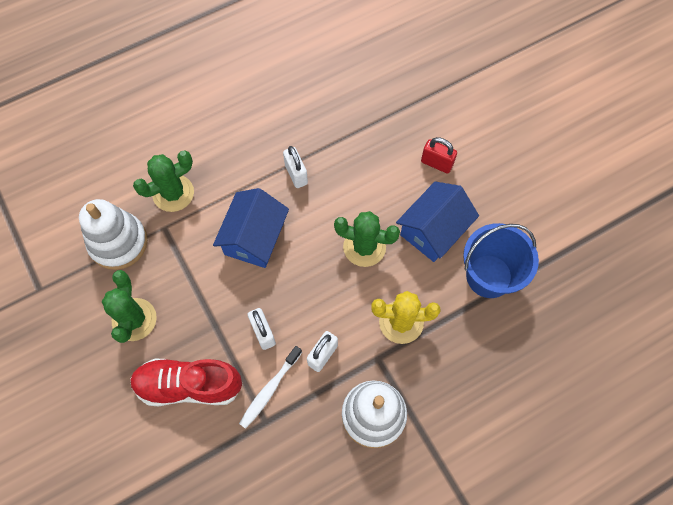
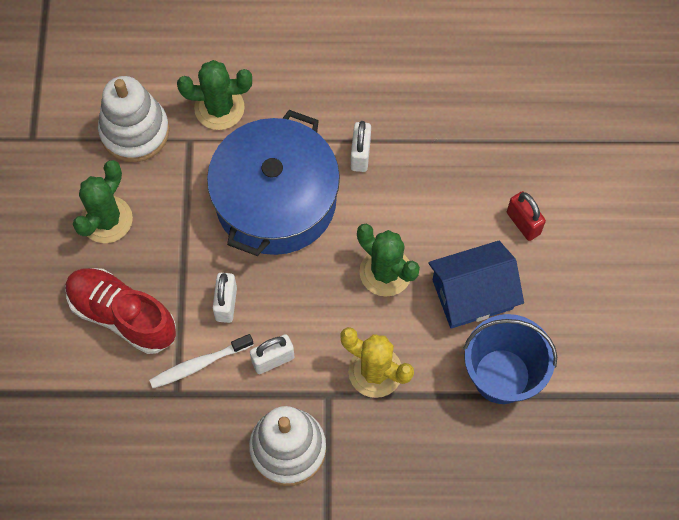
camera: 30 degrees right, 0 degrees up
blue house [213,188,289,268] -> blue pot [207,110,340,256]

